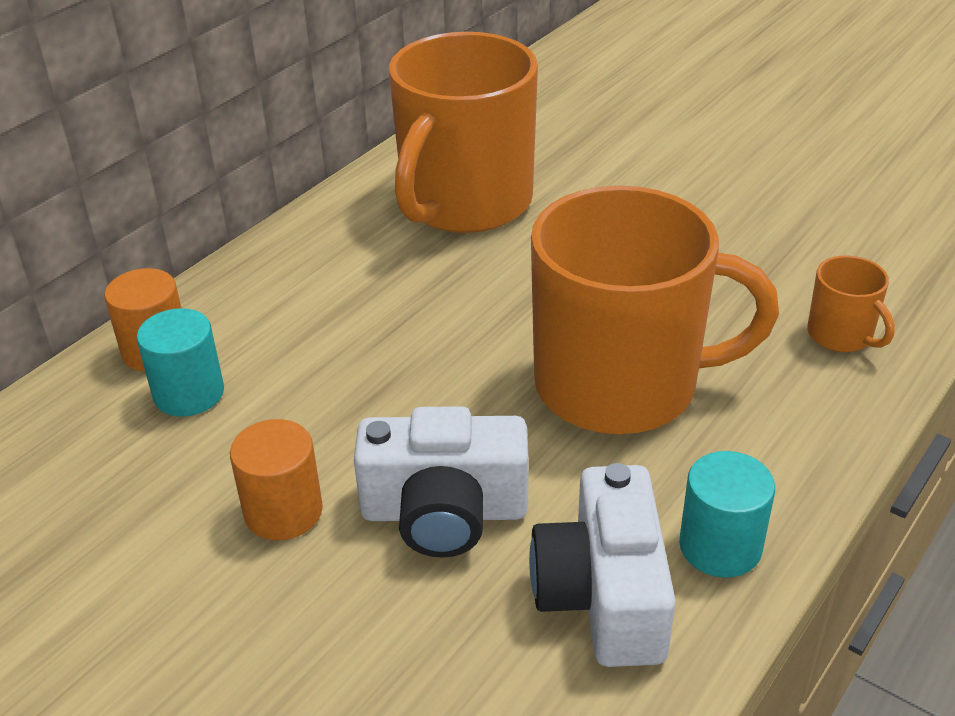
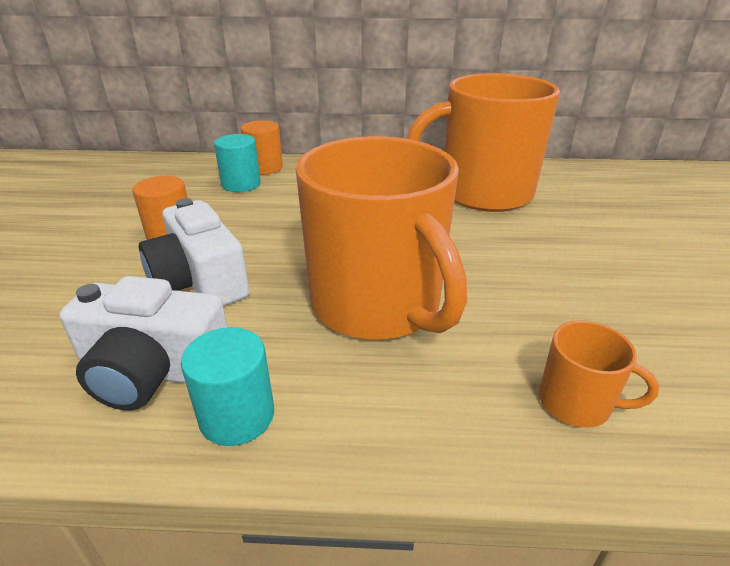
camera: 55 degrees right, 5 degrees down
white camera [529,463,676,667] -> white camera turned 135 degrees counterclockwise [60,276,228,411]
orange mug [807,256,895,352] -> orange mug turned 90 degrees counterclockwise [539,320,659,428]

